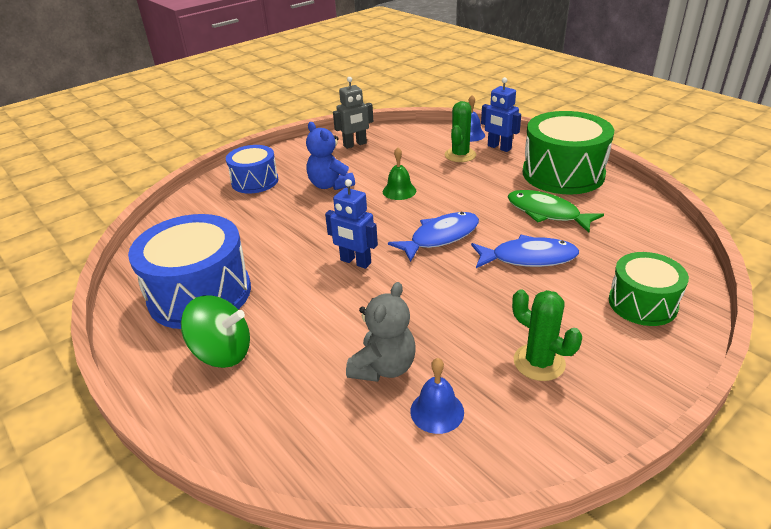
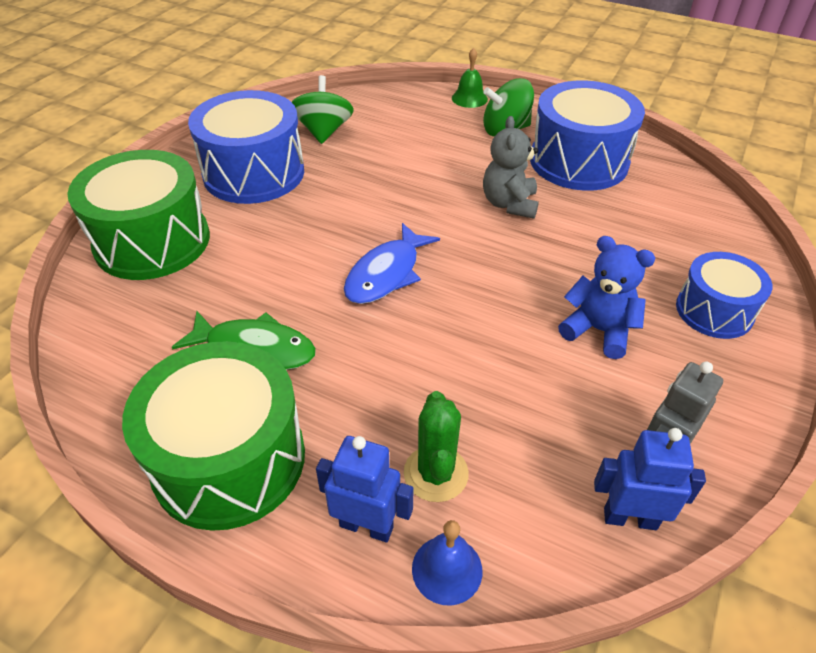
camera: 155 degrees right, 10 degrees up
blue robot [325,179,378,269] -> blue robot moved to [594,428,706,530]
grey teddy bear [346,282,416,382] -> grey teddy bear moved to [483,116,539,219]
green bell [383,147,416,200] -> green bell moved to [452,48,488,108]
blue bell [410,358,464,434] -> green spinning top [292,75,354,144]
blue fish [471,235,579,268] -> none
green cactus [512,289,582,381] -> blue drum [188,90,304,204]
green drum [609,252,689,326] -> green drum [67,150,210,280], size x1.67

